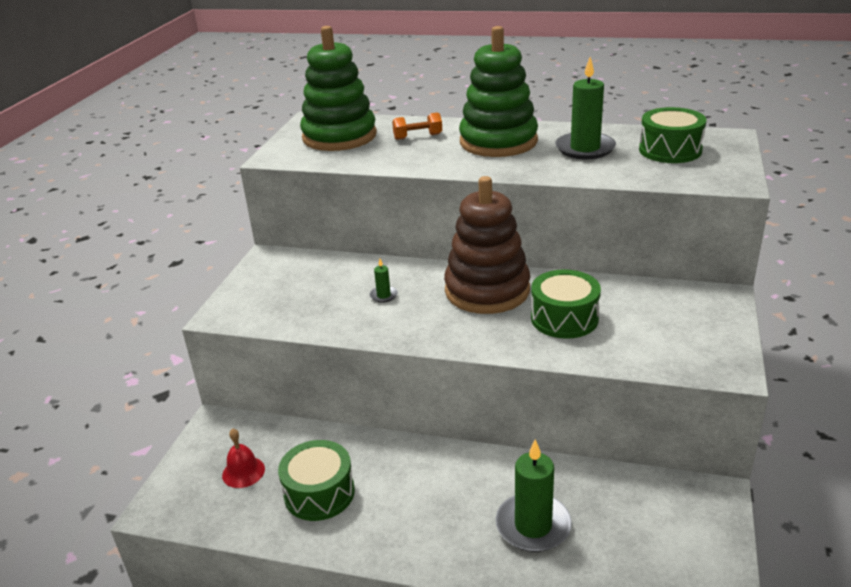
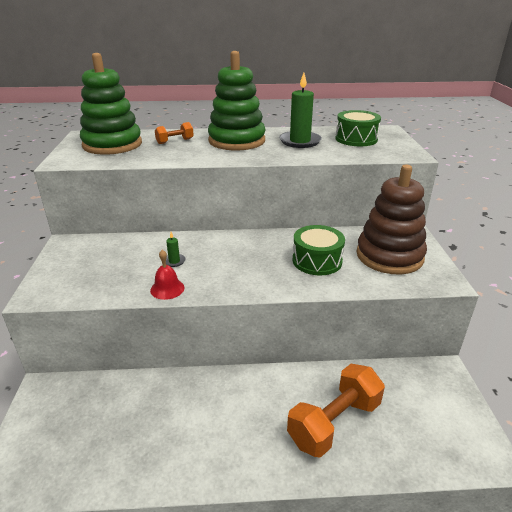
camera: 20 degrees left, 0 degrees up
red bell [222,429,265,488] -> red bell moved to [150,250,185,300]
green drum [278,440,355,521] -> none
brown stacking toy [444,176,530,314] -> brown stacking toy moved to [356,165,427,275]
green candle [496,439,572,552] -> orange dumbbell [287,364,385,458]

